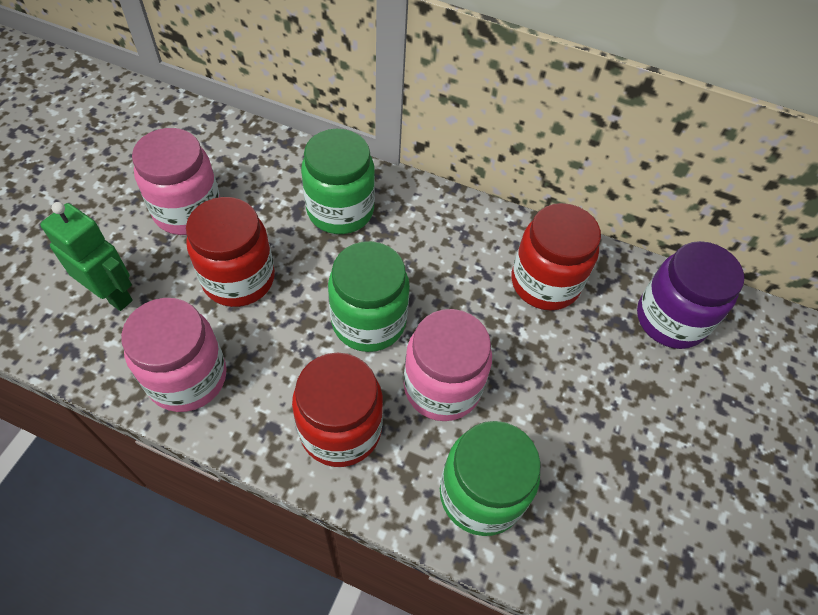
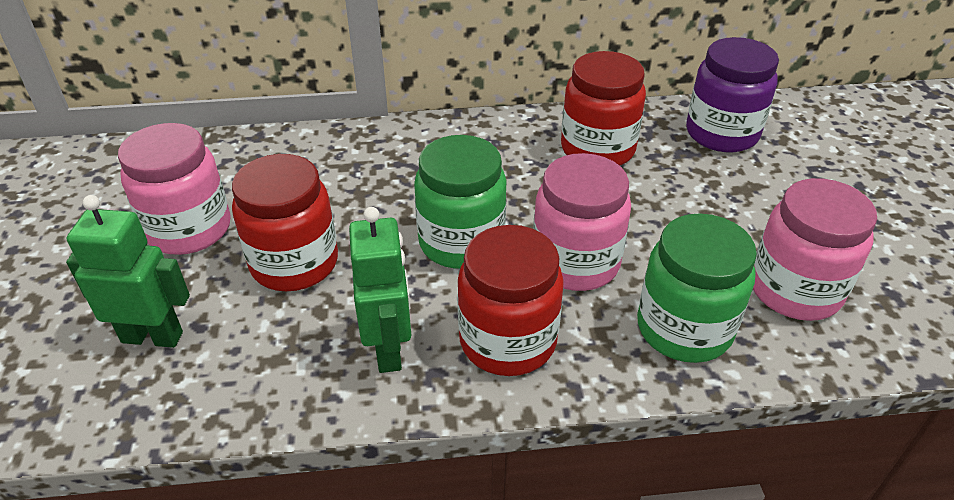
camera: 25 degrees left, 15 degrees down
pink jar [121,298,227,412] -> pink jar moved to [753,178,877,321]
green jar [301,129,375,234] -> none
none -> green robot [349,207,411,373]

